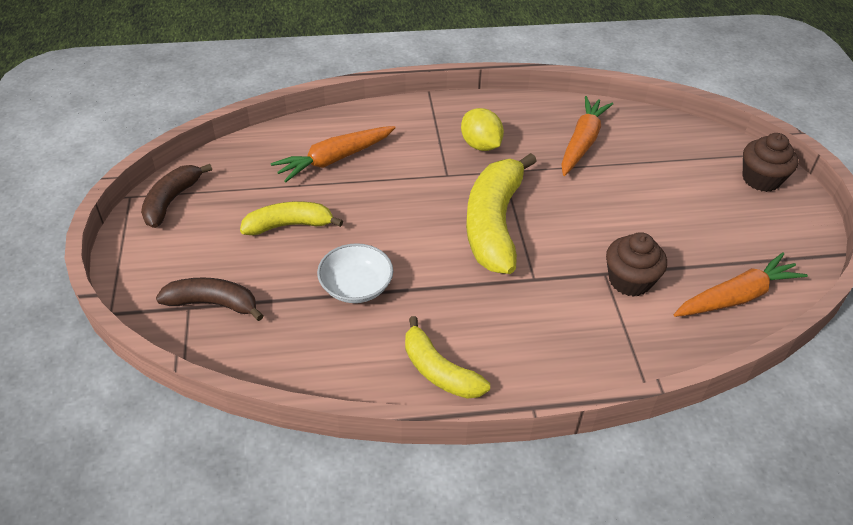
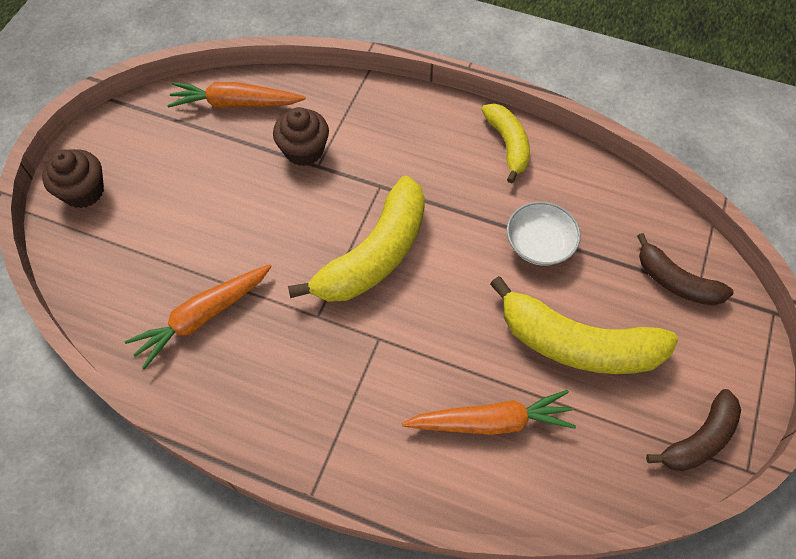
camera: 150 degrees left, 15 degrees up
yellow banana [240,201,343,235] -> yellow banana [490,276,678,374], size x1.70
yellow lemon [461,108,504,151] -> none

